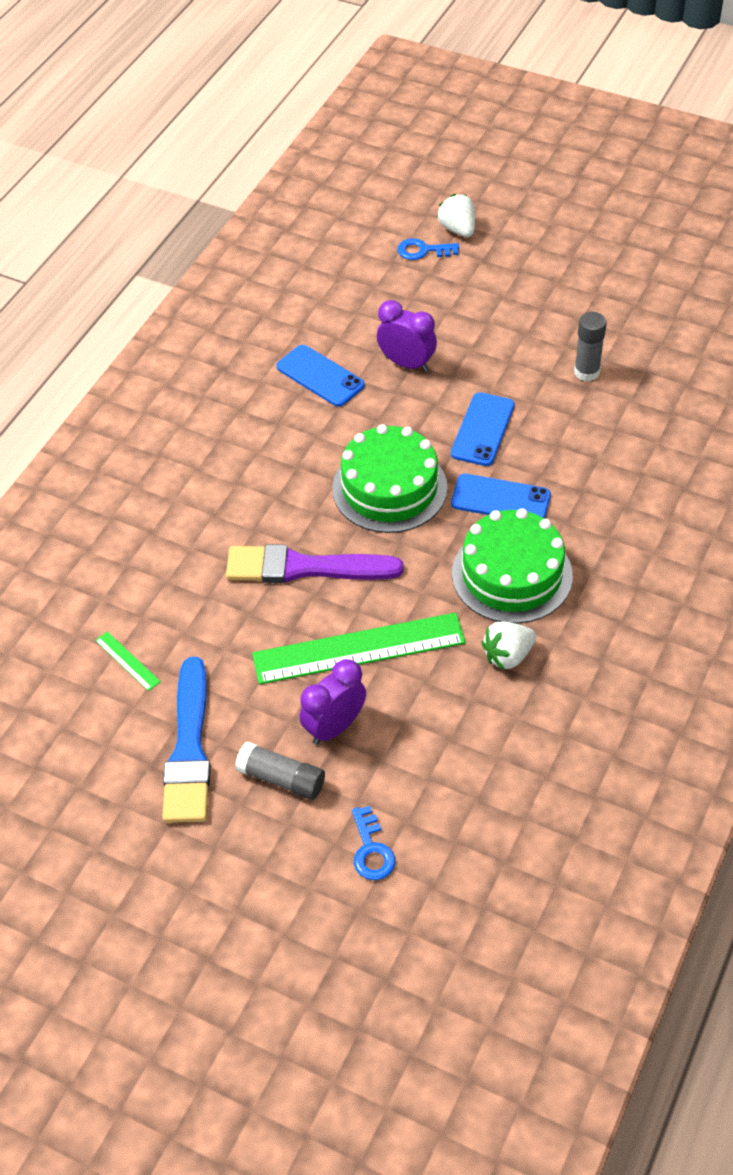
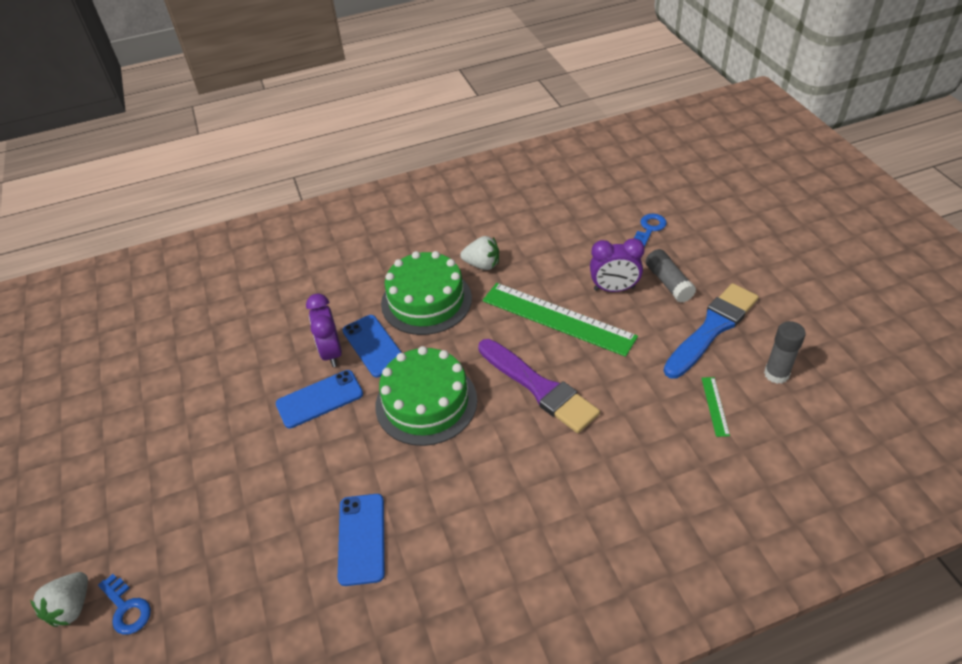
camera: 135 degrees left, 5 degrees down
purple clock [377,300,437,372] -> purple clock moved to [306,293,342,367]
grey glue stick [574,312,607,381] -> grey glue stick moved to [764,321,806,384]

